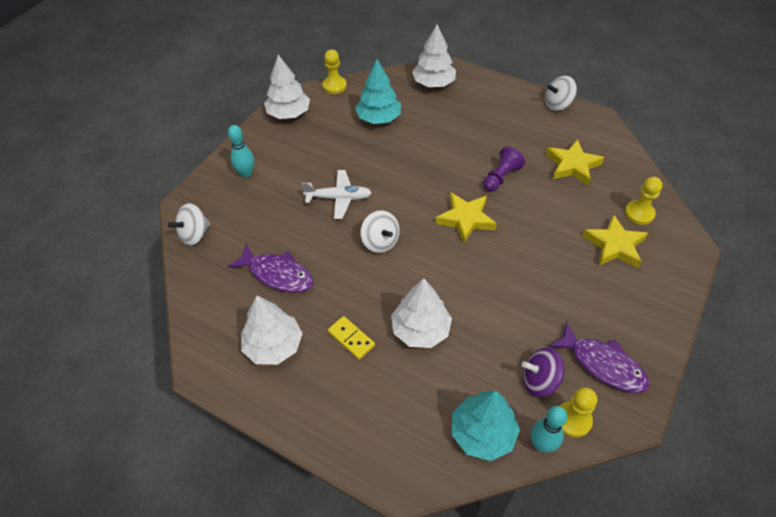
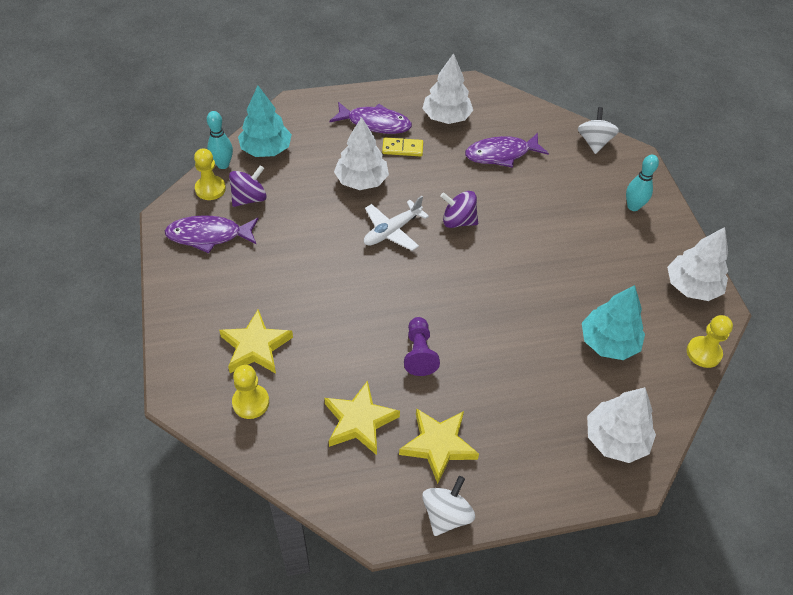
camera: 135 degrees right, 0 degrees up
white plane [302,170,372,219] -> white plane moved to [364,196,429,251]
white spinning top [360,210,400,253] -> purple spinning top [440,191,478,228]
yellow star [435,192,497,244] -> yellow star moved to [399,408,479,484]
none -> purple fish [330,102,412,134]

